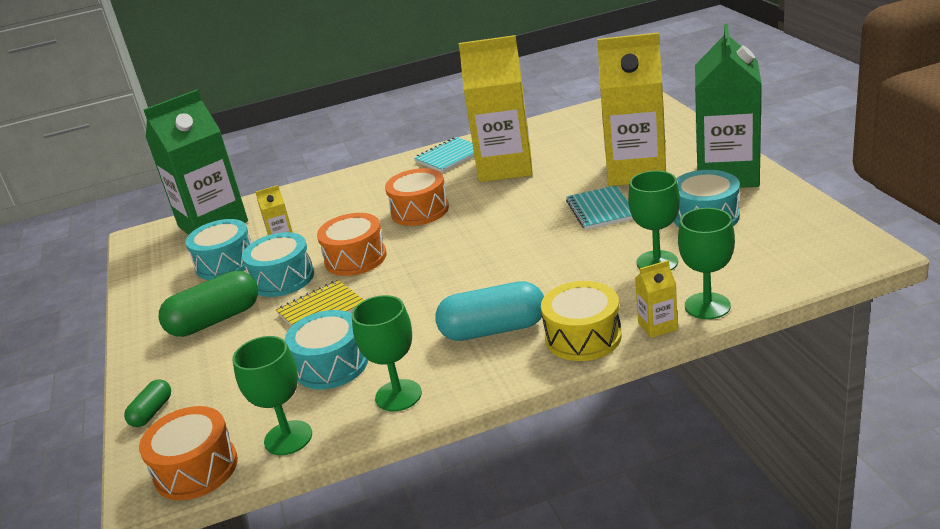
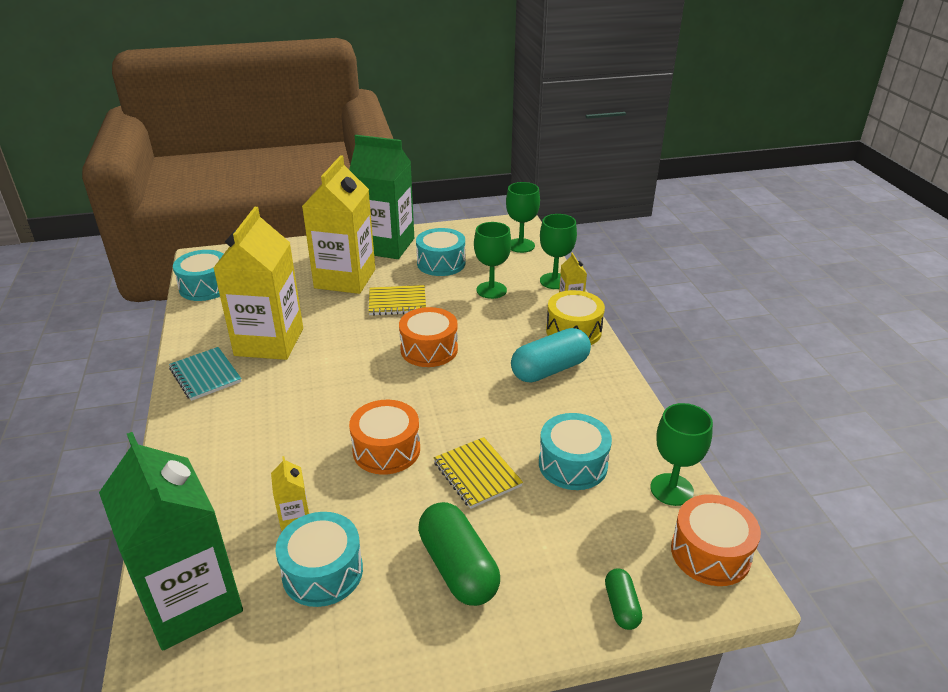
camera: 90 degrees left, 5 degrees up
green capsule [124,379,171,427] -> green capsule turned 60 degrees clockwise [605,568,642,630]
turquoise drum [242,232,314,297] -> turquoise drum moved to [173,250,223,301]
green goblet [352,295,422,411] -> green goblet moved to [506,182,540,253]
orange drum [385,168,449,226] -> orange drum moved to [399,307,458,367]
turquoise capsule [435,281,544,341] -> turquoise capsule turned 60 degrees clockwise [511,328,591,383]
turquoise notebook [566,185,633,230] -> yellow notebook [369,285,426,316]

